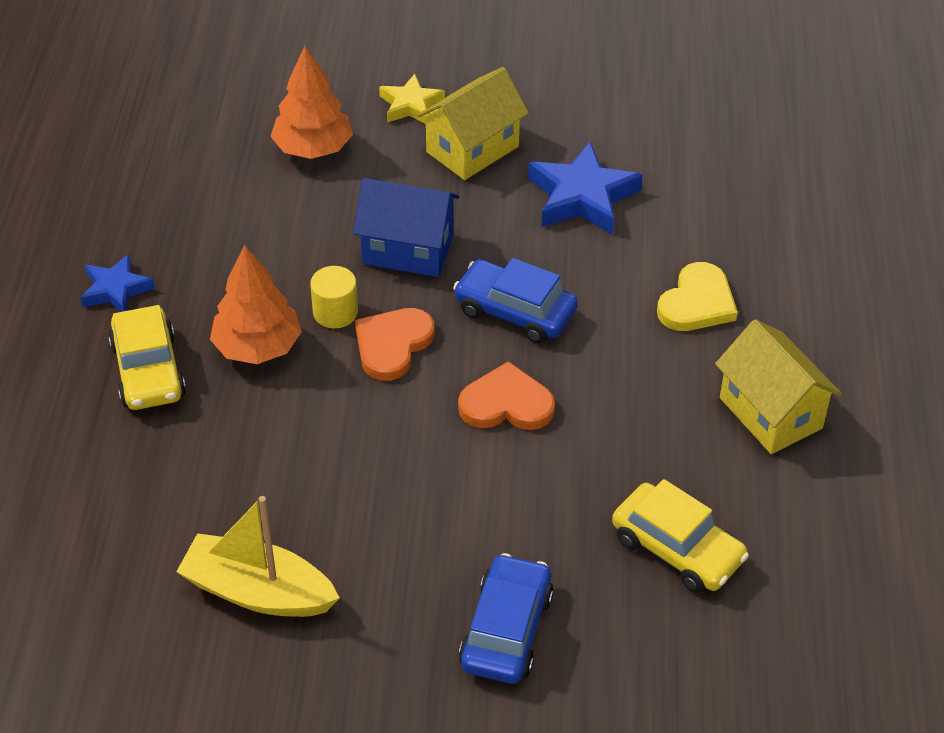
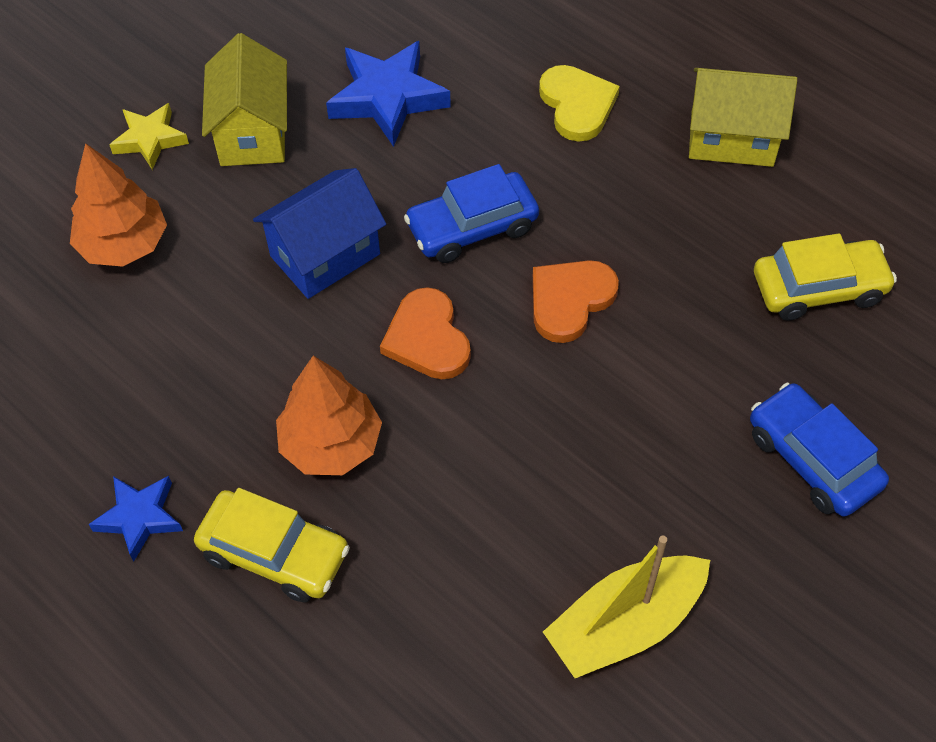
camera: 50 degrees left, 10 degrees up
yellow cylinder [310,266,358,328] -> none

